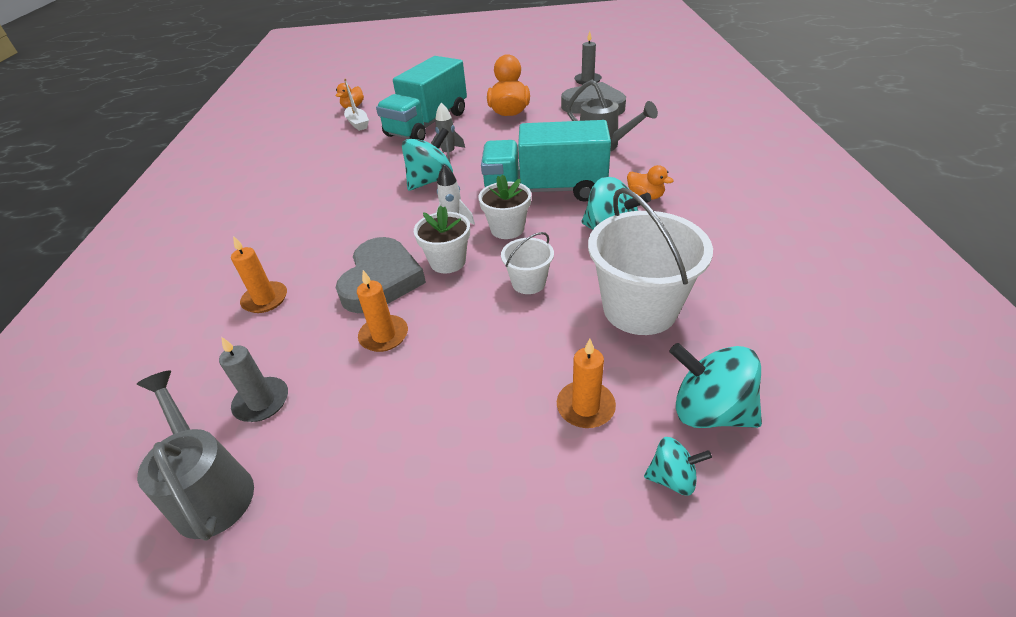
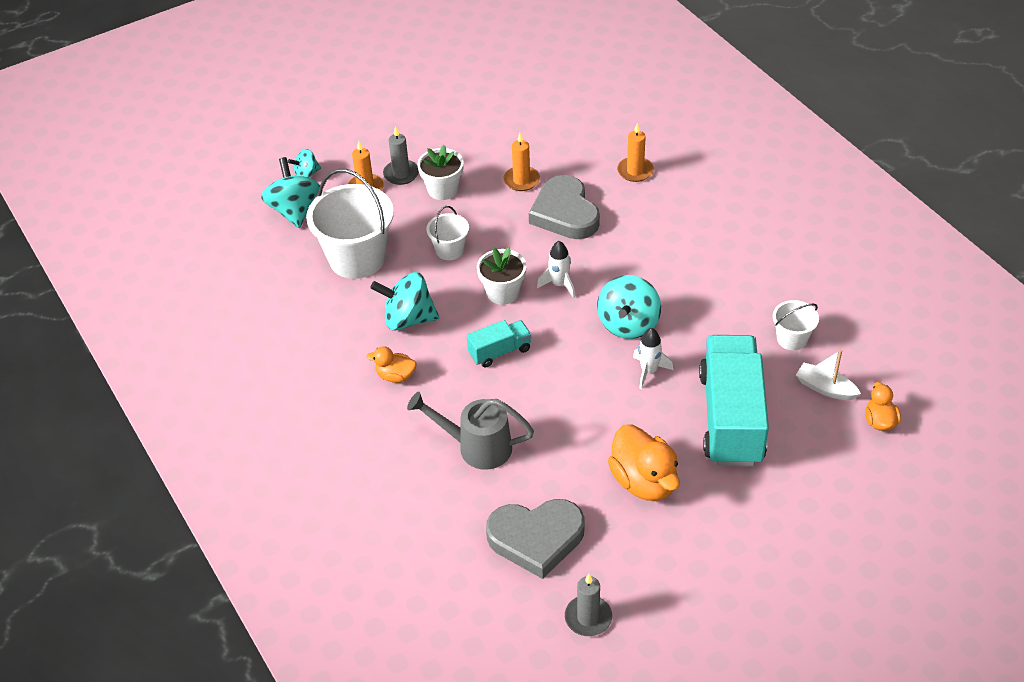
camera: 150 degrees right, 5 degrees up
grey watering can [137,370,254,541] -> none
grey candle [219,337,288,422] -> grey candle moved to [383,126,419,185]
white flower pot [414,206,470,273] -> white flower pot moved to [417,145,464,200]
grey rocket [431,103,465,162] -> white rocket [633,328,673,389]
turquoise truck [481,120,611,202] -> turquoise truck [467,320,531,367], size x0.47
turquoise spinning top [669,343,762,428] -> turquoise spinning top turned 105 degrees counterclockwise [261,157,320,228]
none -> white bucket [773,300,819,351]

